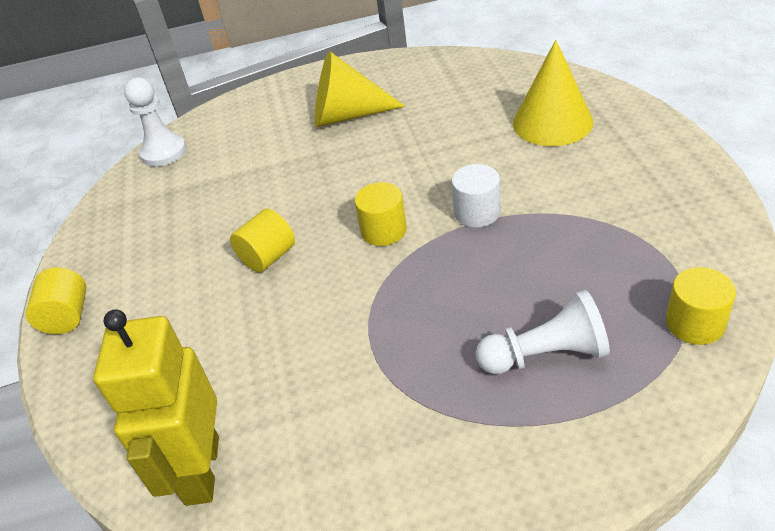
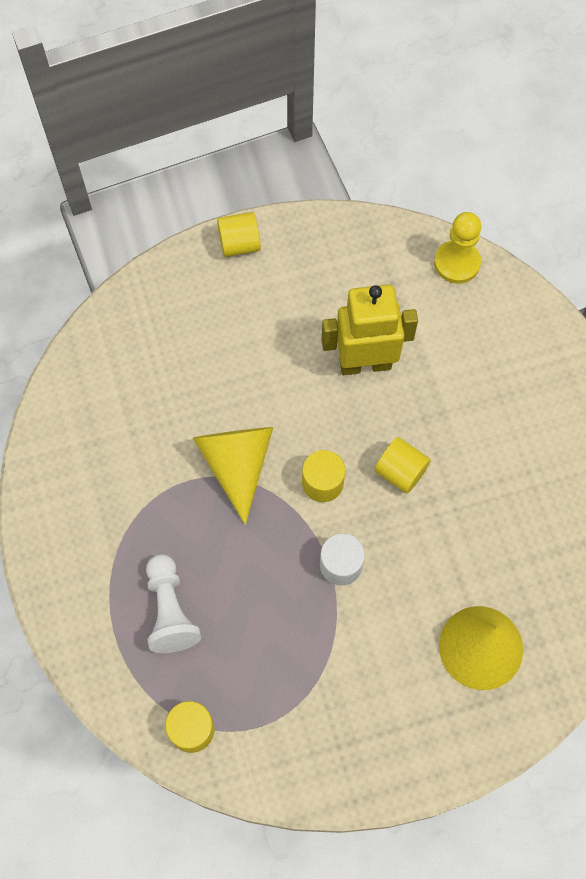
camera: 80 degrees right, 25 degrees up
yellow robot [93,310,219,506] -> yellow robot moved to [322,284,418,375]
white pawn [124,78,187,167] -> yellow pawn [434,212,481,284]
yellow cylinder [230,209,295,272] -> yellow cylinder moved to [374,437,431,494]
yellow cone [315,51,405,127] -> yellow cone moved to [193,427,273,525]

